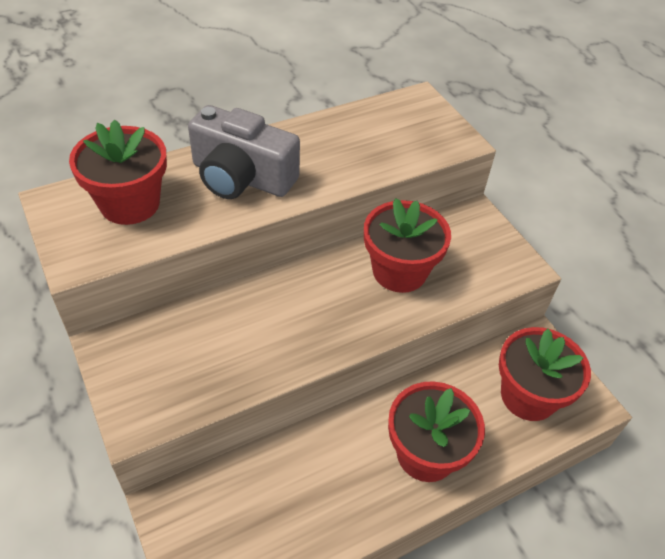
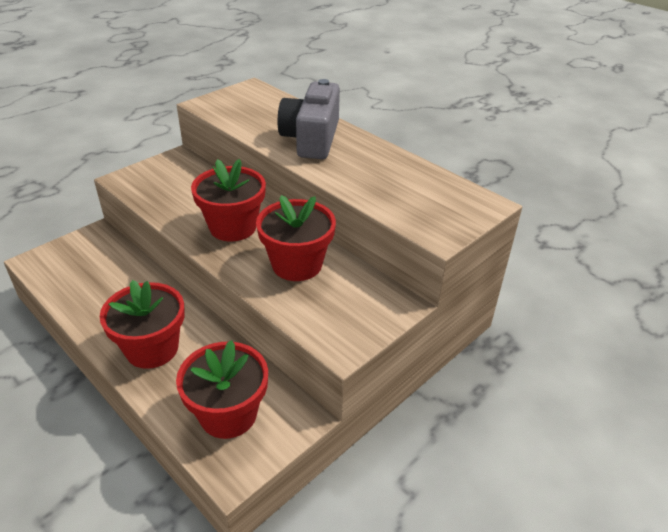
camera: 75 degrees right, 10 degrees down
red flower pot [69,119,167,225] -> red flower pot moved to [191,159,266,241]

